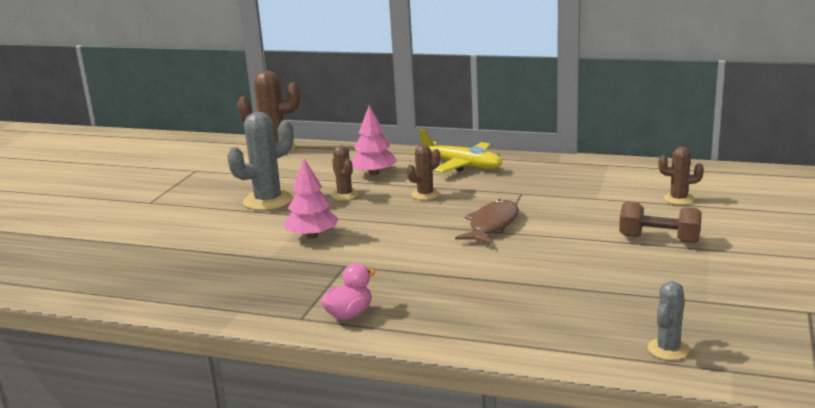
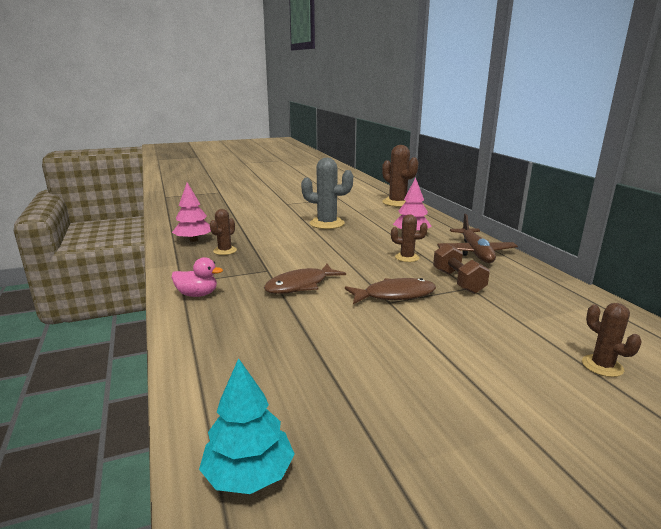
camera: 50 degrees right, 0 degrees up
pink tree [284,159,339,239] -> pink tree moved to [172,182,211,242]
brown cactus [331,145,359,200] -> brown cactus moved to [210,209,237,255]
yellow plane [413,129,502,173] -> brown plane [437,214,518,263]
brown dumbbell [619,202,702,243] -> brown dumbbell moved to [433,243,490,294]
grey cactus [648,281,690,360] -> turquoise tree [199,358,295,494]
none -> brown fish [264,264,346,294]

